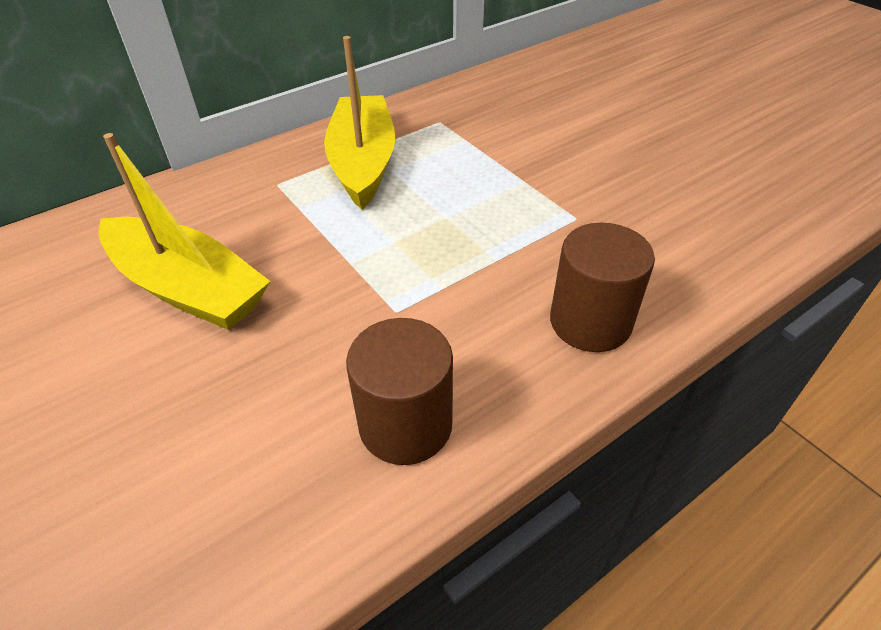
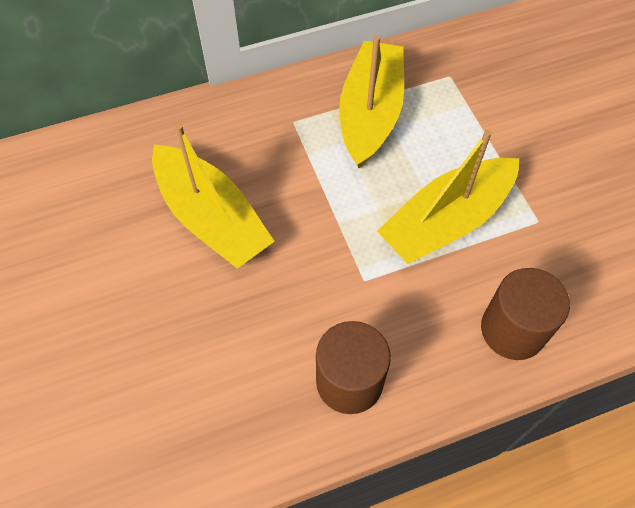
camera: 15 degrees right, 15 degrees up
none -> yellow boat [377,130,519,264]

